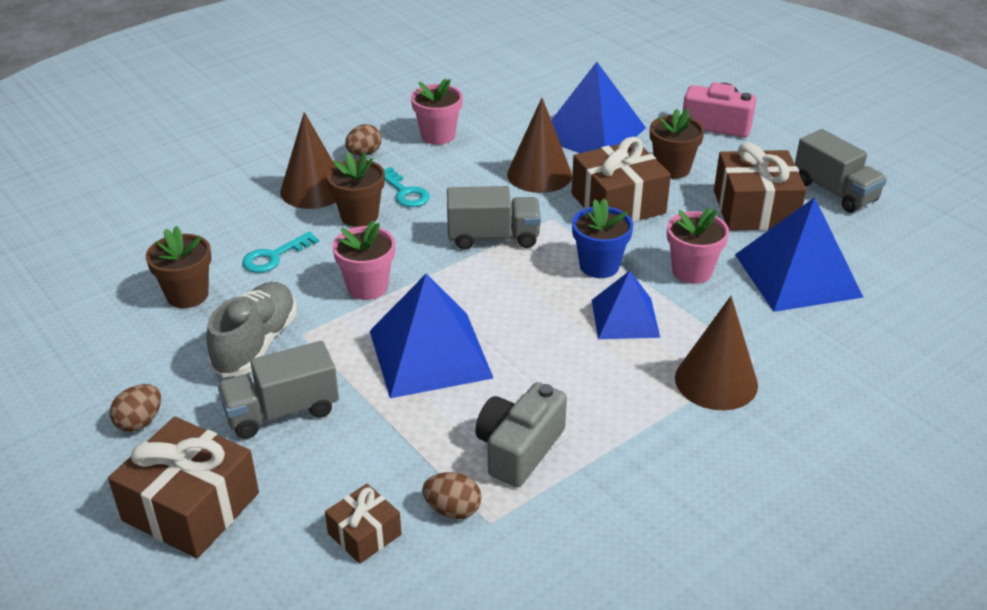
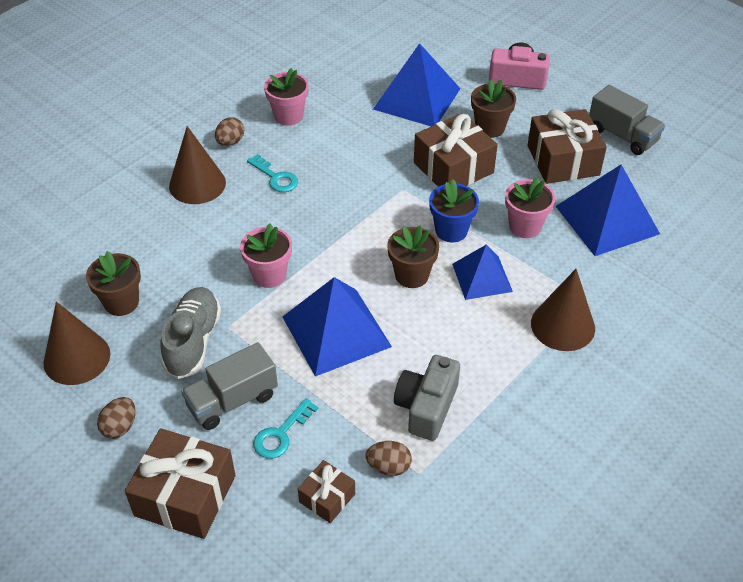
camera: 10 degrees left, 10 degrees up
turquoise key [242,232,319,273] -> turquoise key moved to [253,398,319,459]
brown flower pot [327,152,385,227] -> brown flower pot moved to [387,225,439,288]
grey truck [447,186,541,250] -> none
brown cone [507,98,572,193] -> brown cone moved to [43,302,110,385]

